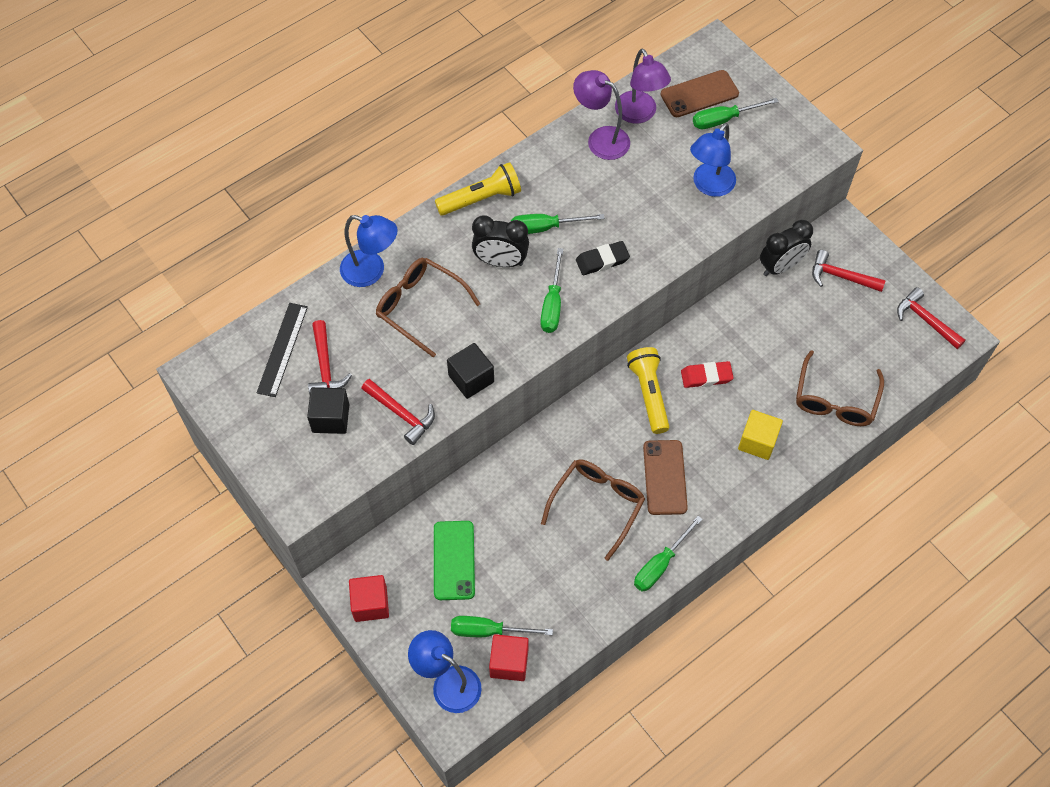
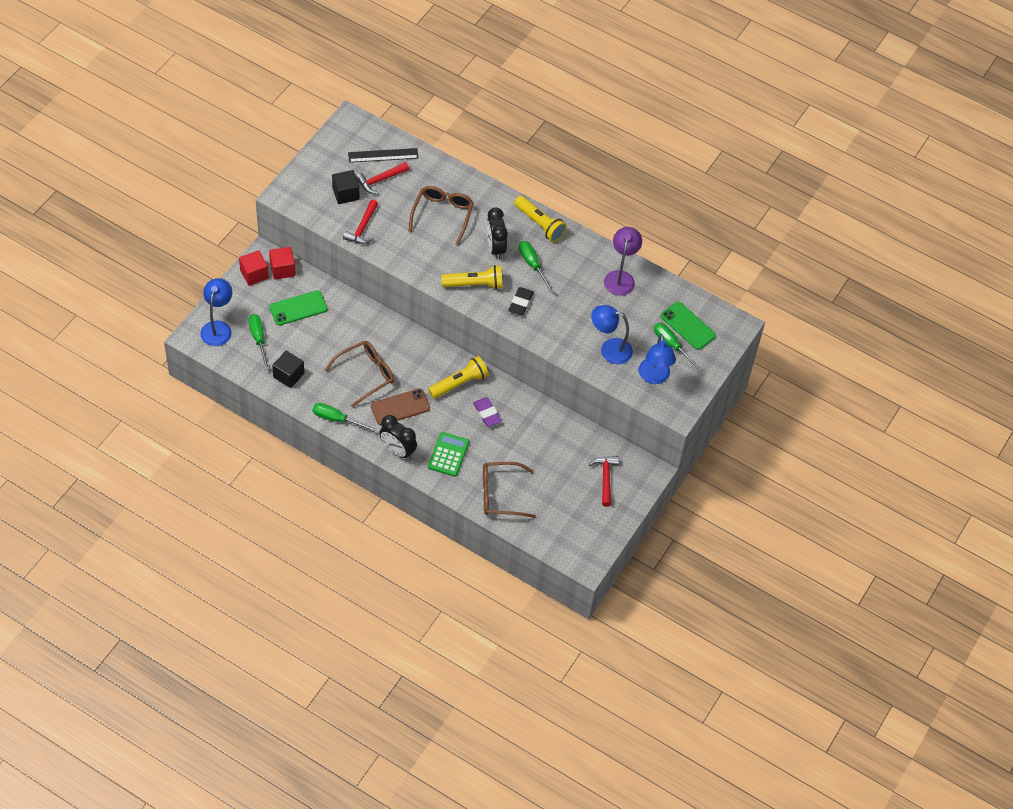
camera: 65 degrees right, 5 degrees down
blue lamp [340,215,398,287] -> blue lamp moved to [638,334,676,384]
black cube [447,343,494,399] -> black cube moved to [272,351,304,388]
red cube [489,634,529,681] -> red cube moved to [269,247,296,280]
green screwdriver [540,248,563,333] -> yellow flashlight [441,265,503,289]
brown glasses [541,459,645,561] -> brown glasses turned 45 degrees counterclockwise [325,341,394,408]
black eraser [576,241,630,275] -> black eraser turned 60 degrees clockwise [508,287,534,316]
purple lamp [615,48,671,123] -> none
brown phone [661,70,739,117] -> green phone [661,302,716,350]
red eraser [681,361,734,388] -> purple eraser [473,397,502,427]
yellow cube [738,410,783,460] -> green calculator [428,432,469,477]
black clock [760,220,813,276] -> black clock moved to [379,415,417,460]
red hammer [897,287,965,349] -> none

